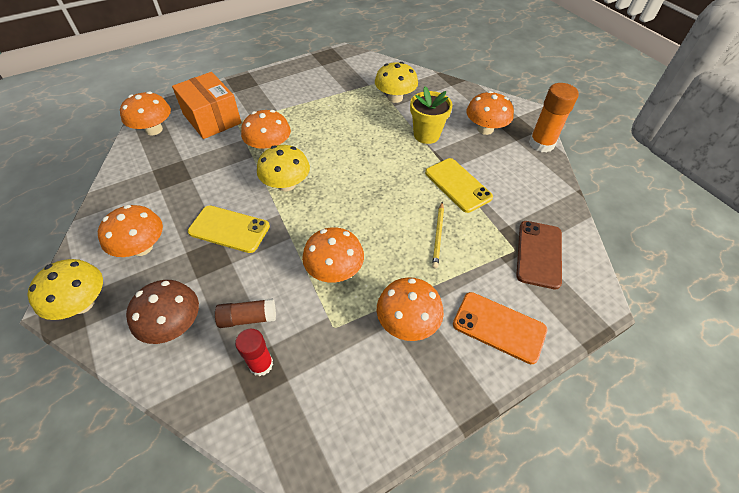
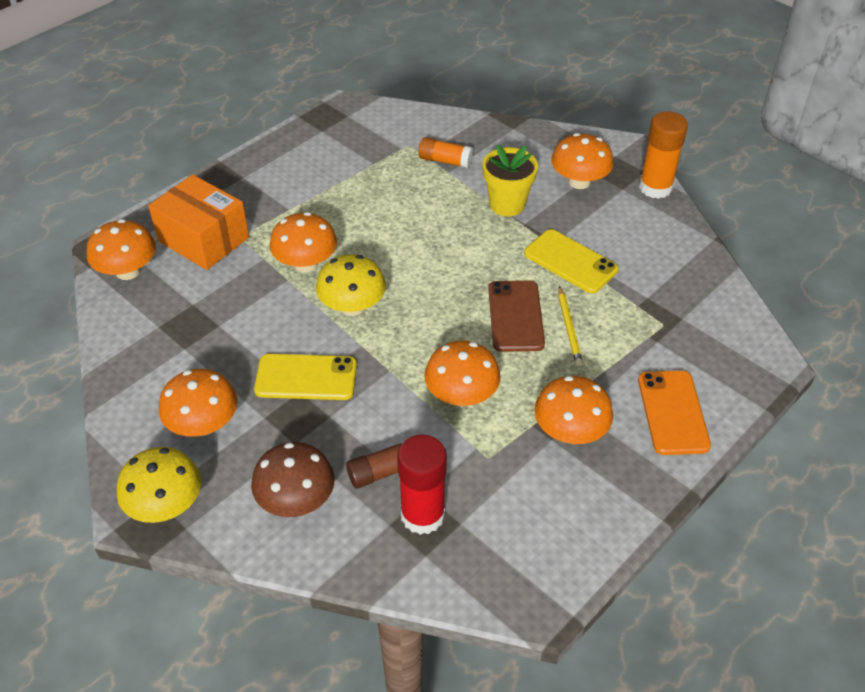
camera: 15 degrees left, 5 degrees down
red glue stick [235,329,273,376] -> red glue stick [397,435,447,535], size x1.54
yellow mushroom [375,62,418,103] -> orange glue stick [419,137,473,168]
orange phone [453,292,547,364] -> orange phone turned 75 degrees clockwise [638,370,711,455]
brown phone [516,221,562,289] -> brown phone moved to [488,280,545,352]

